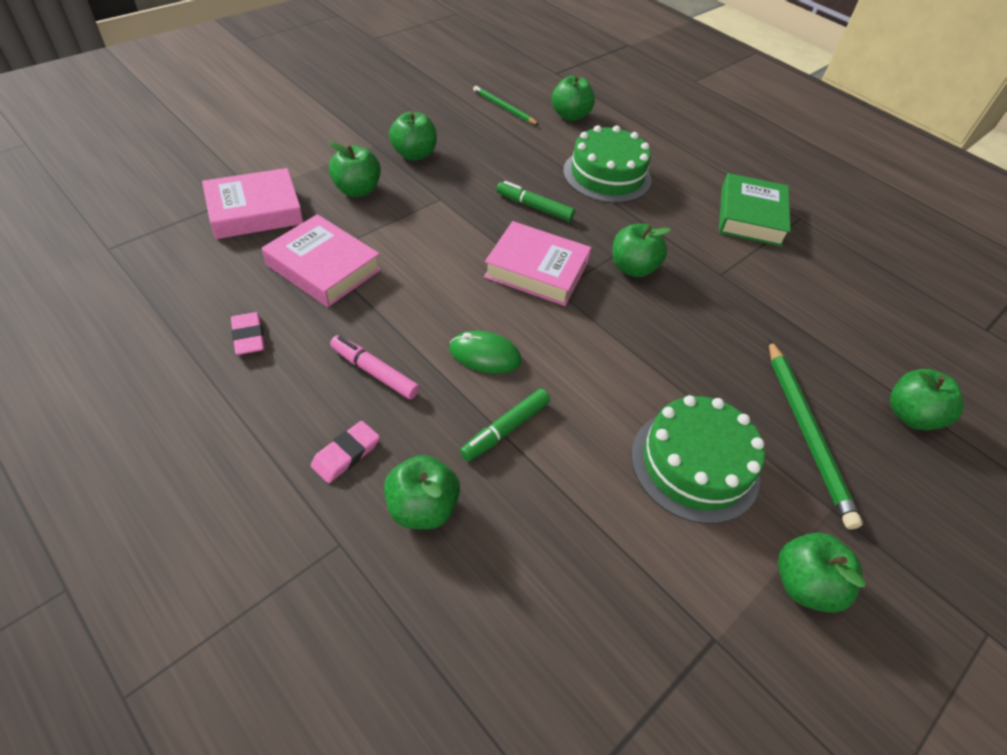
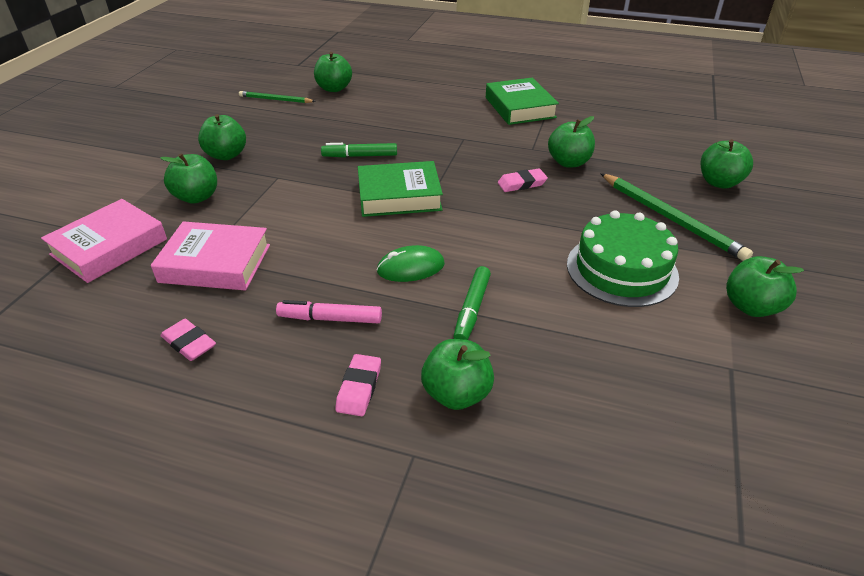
camera: 25 degrees left, 10 degrees down
pink book [484,221,591,306] -> green book [358,161,443,217]
green cake [563,125,651,203] -> none
green apple [612,224,671,277] -> green apple moved to [548,116,595,168]
none -> pink eraser [498,169,548,192]

